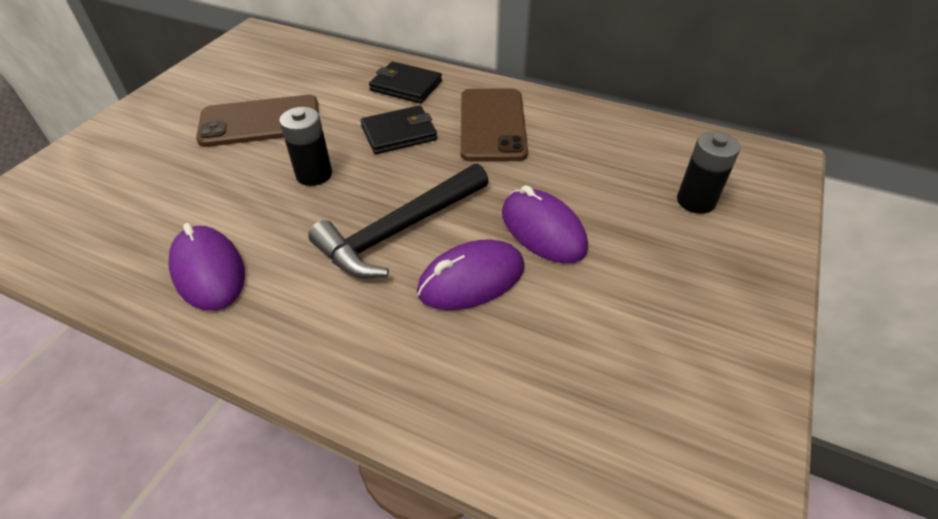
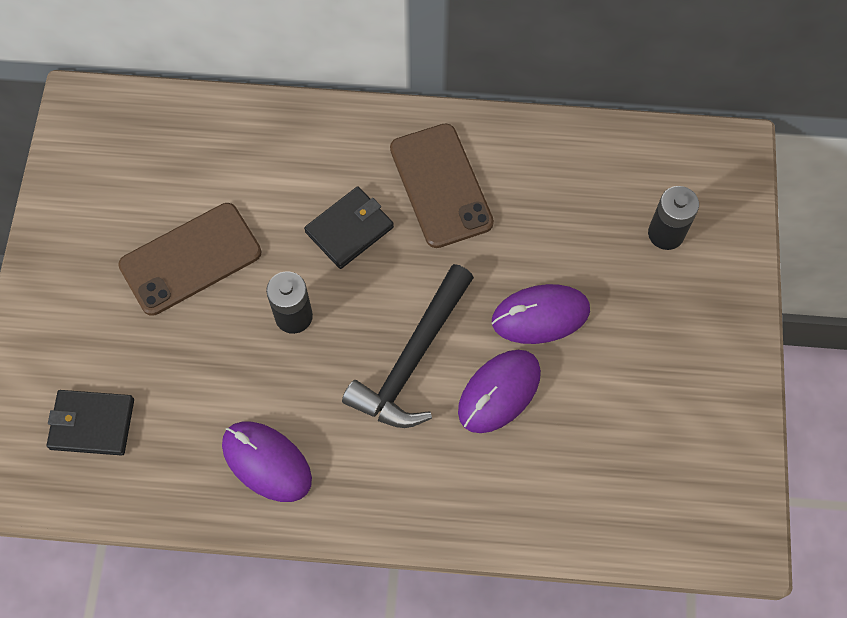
camera: 20 degrees left, 20 degrees up
black wallet [369,62,442,103] -> black wallet moved to [46,390,134,456]
purple mouse [502,185,588,263] -> purple mouse turned 45 degrees counterclockwise [492,284,590,344]

